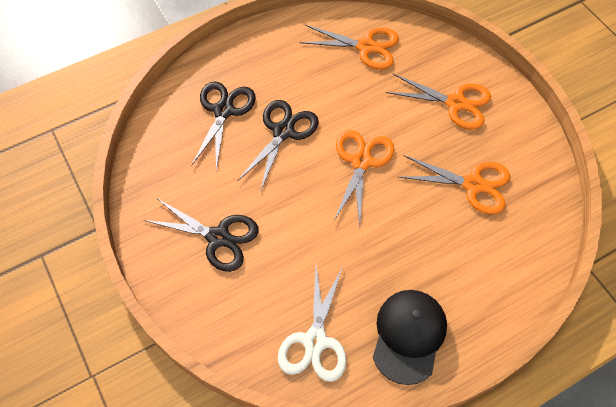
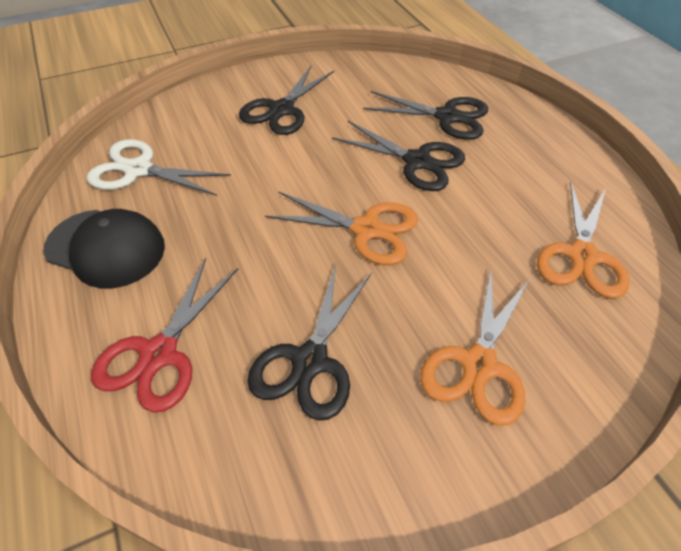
camera: 95 degrees right, 10 degrees down
orange scissors [399,155,510,214] -> black scissors [248,264,372,421]
none -> red scissors [91,258,239,412]

